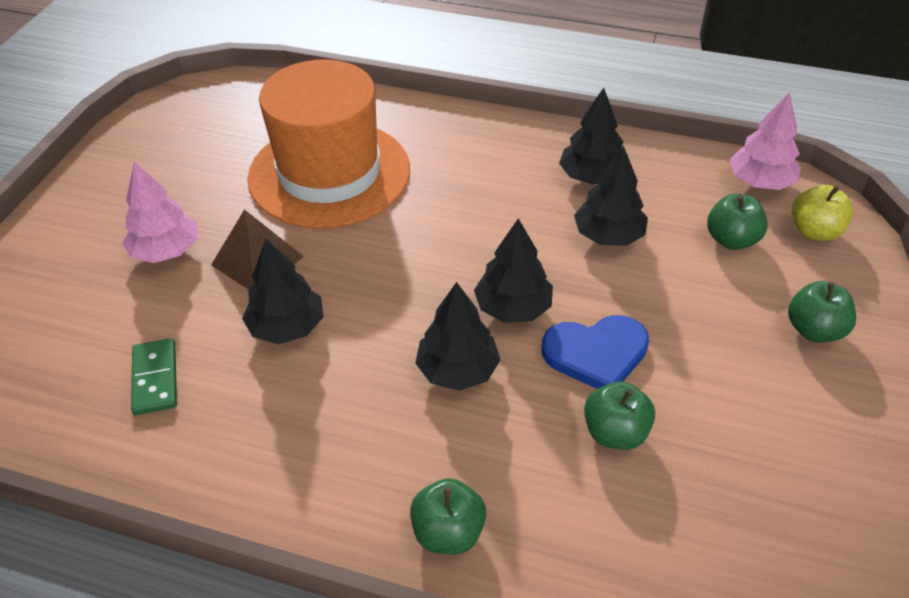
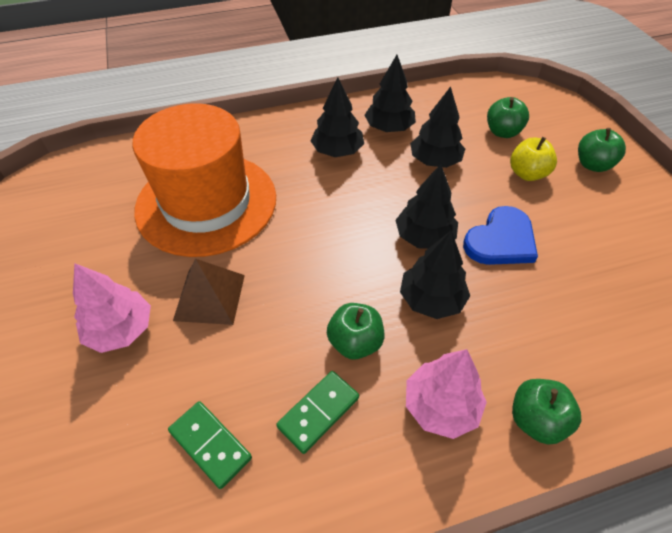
camera: 35 degrees left, 5 degrees up
black tree [242,239,323,344] -> black tree moved to [310,77,364,157]
green apple [584,381,655,450] -> green apple moved to [327,303,384,359]
pink tree [730,92,801,190] -> pink tree moved to [406,349,487,439]
yellow apple [792,185,853,241] -> yellow apple moved to [510,137,557,181]
none -> green domino [276,371,359,454]

